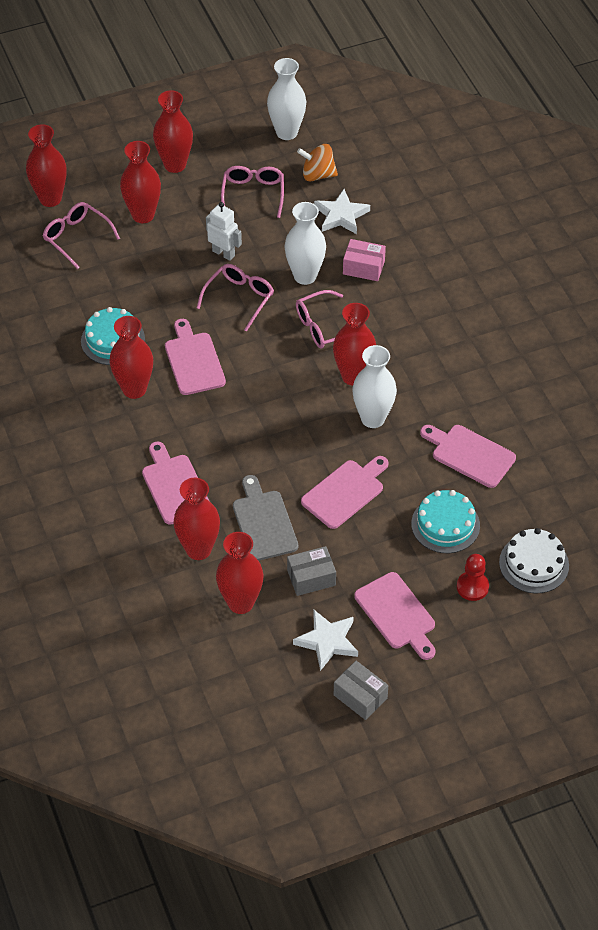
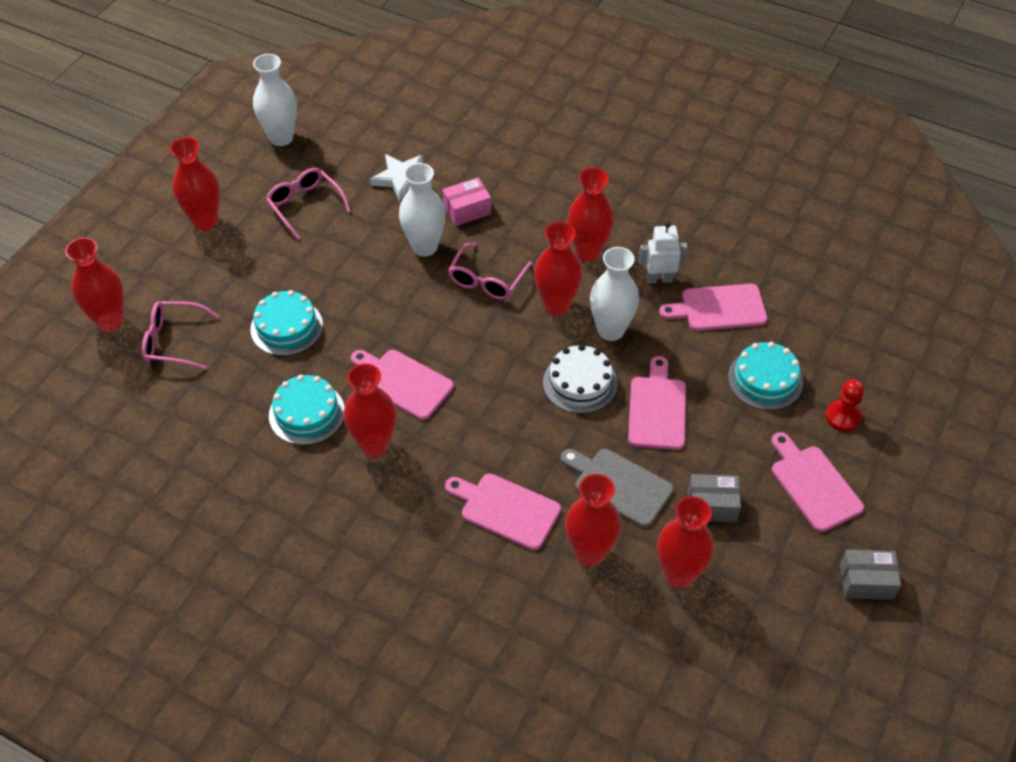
camera: 40 degrees left, 0 degrees up
red vase [120,141,161,223] -> red vase moved to [567,167,614,261]
pink glasses [197,264,274,332] -> none
white robot [206,202,242,261] -> white robot moved to [639,221,688,283]
grey box [287,546,336,596] -> grey box turned 60 degrees clockwise [688,474,741,522]
white star [293,610,358,671] -> none
orange spinning top [297,144,338,181] -> none
pink cutting board [354,572,435,660] -> pink cutting board turned 135 degrees counterclockwise [771,432,864,532]
white cake [499,528,569,594] -> white cake moved to [543,344,617,414]
none -> turquoise cake [250,290,323,356]

